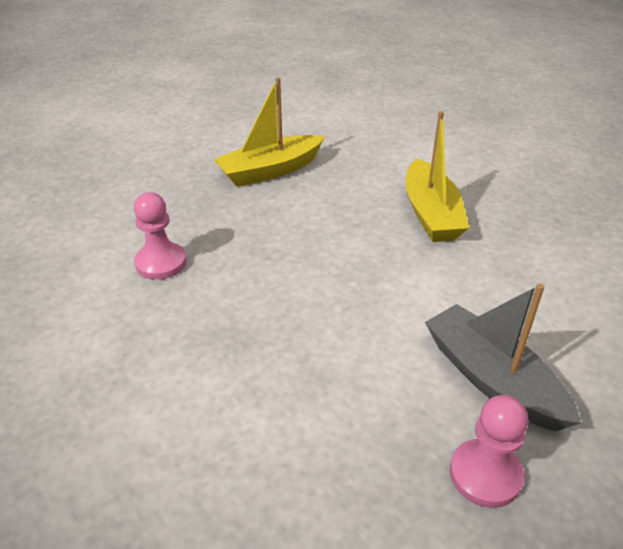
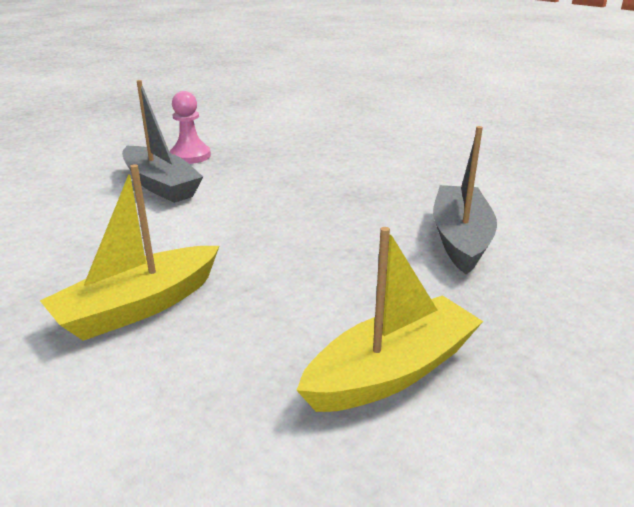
camera: 175 degrees right, 10 degrees down
pink pawn [134,192,187,280] -> grey boat [433,126,497,275]
yellow boat [405,111,469,242] -> yellow boat turned 120 degrees counterclockwise [40,164,219,341]

